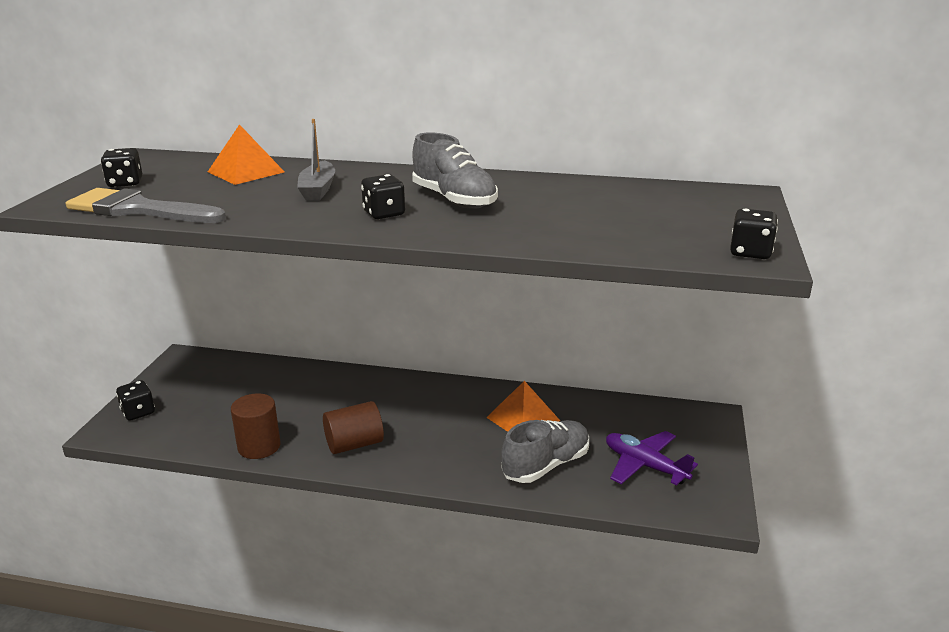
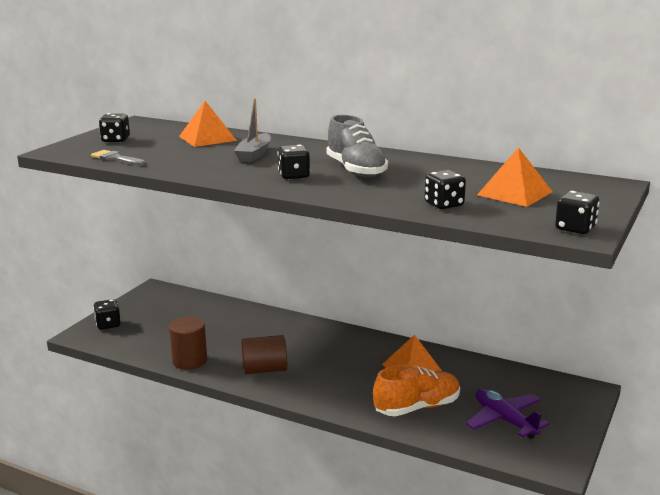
camera: 15 degrees right, 5 degrees down
grey brush [66,188,226,223] -> grey brush [91,150,146,166], size x0.51
grey shoe [501,420,589,483] -> orange shoe [373,364,460,416]
none -> black dice [425,170,466,209]
none -> orange pyramid [477,147,553,207]

